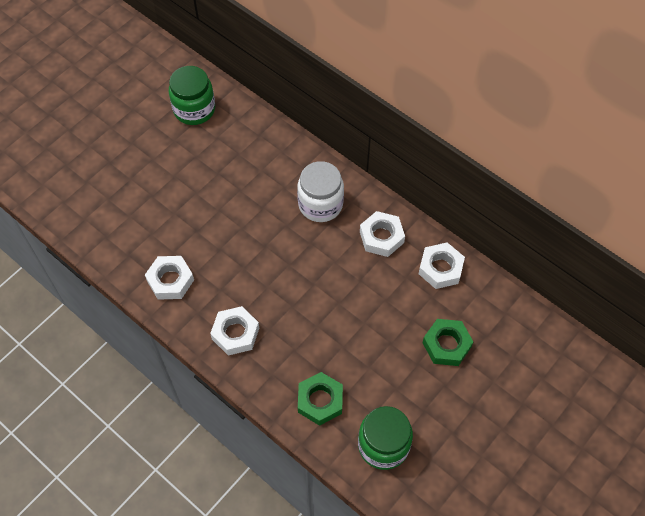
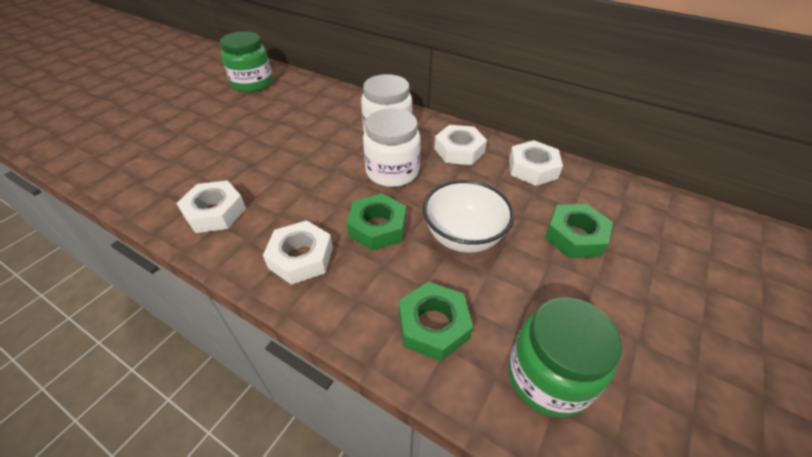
camera: 10 degrees left, 15 degrees down
none -> green nut [347,193,406,251]
none -> white jar [363,109,421,187]
none -> white bowl [423,180,514,253]

